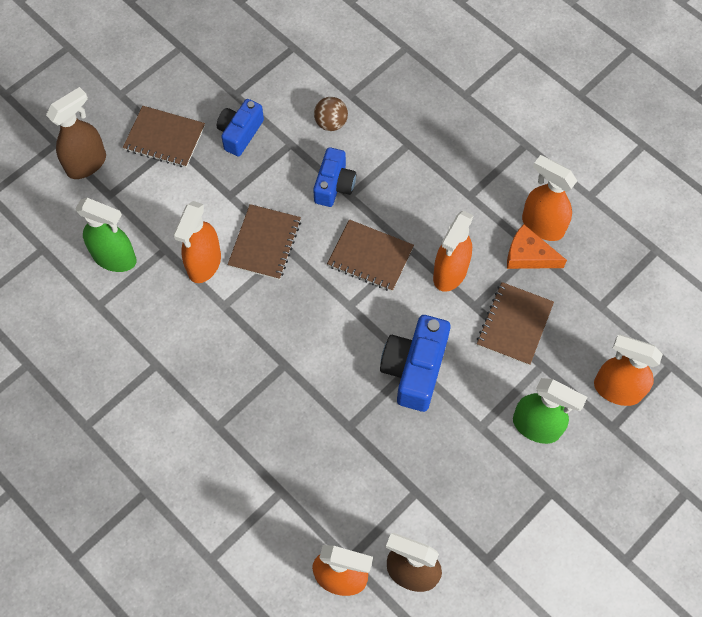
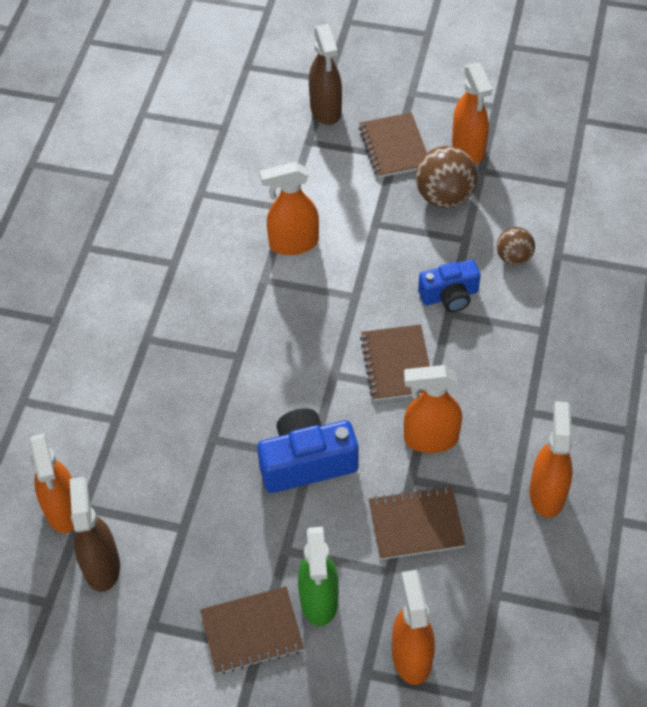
camera: 60 degrees right, 10 degrees down
brown spray bottle [46,87,106,179] -> brown spray bottle turned 60 degrees clockwise [309,24,342,125]
green spray bottle [76,198,137,272] -> none
blue camera [217,99,264,157] -> brown ball [415,146,478,208]
brown notebook [228,204,301,280] -> brown notebook moved to [200,586,304,674]
orange cheese [507,224,567,269] -> none
none -> orange spray bottle [452,62,493,164]

